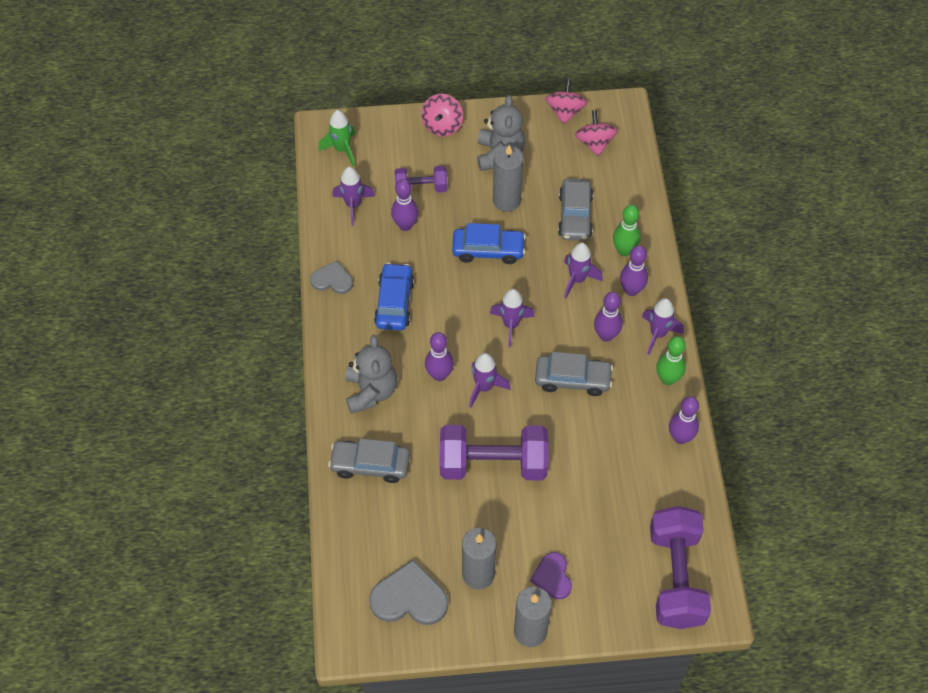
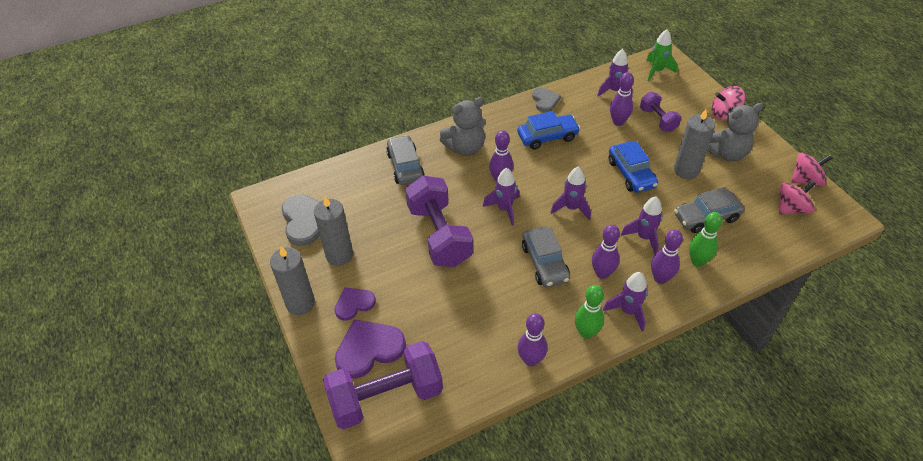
camera: 70 degrees right, 10 degrees down
none -> purple heart [335,319,406,379]

